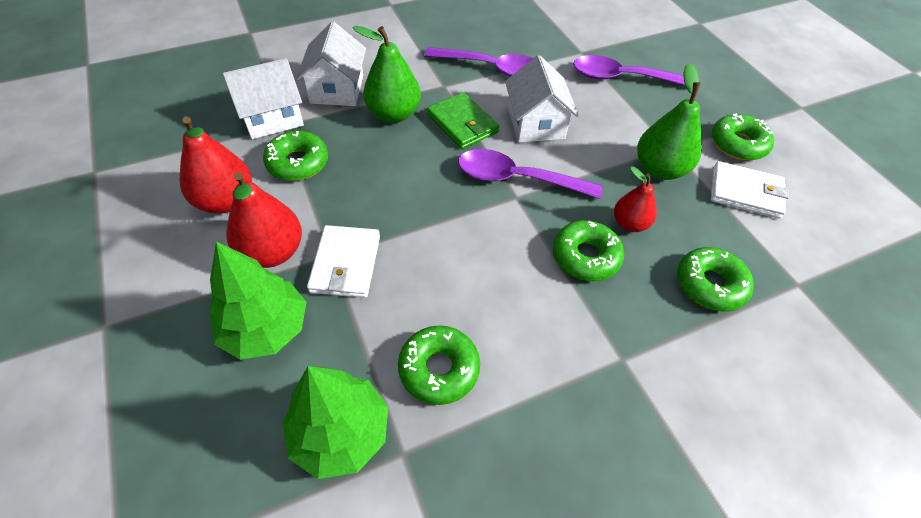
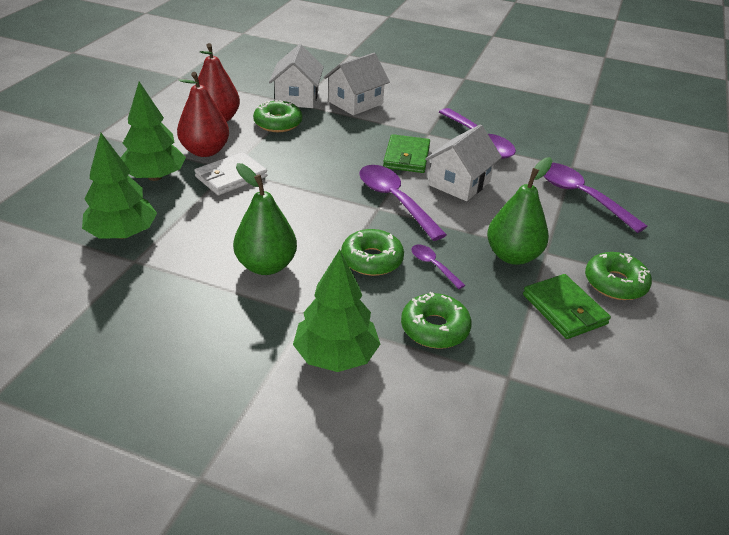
camera: 45 degrees right, 15 degrees down
white house [223,58,304,139] -> white house turned 75 degrees clockwise [269,44,324,108]
green pear [353,26,421,123] -> green pear moved to [233,163,297,275]
green donut [398,325,480,405] -> none
red pear [614,167,657,232] -> purple spoon [412,245,465,289]
white wallet [711,161,789,219] -> green wallet [523,274,611,339]
none -> green tree [293,249,380,372]

